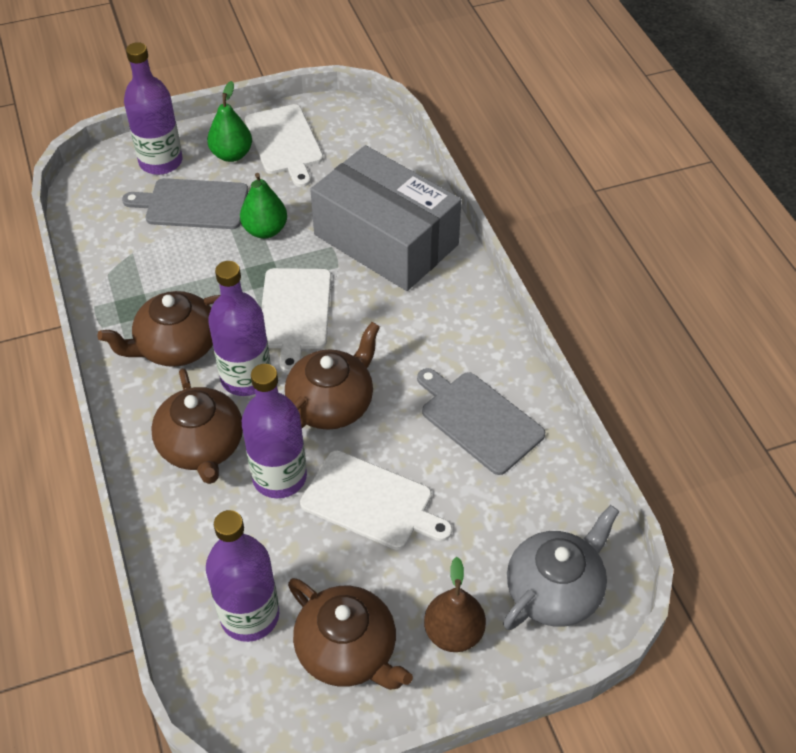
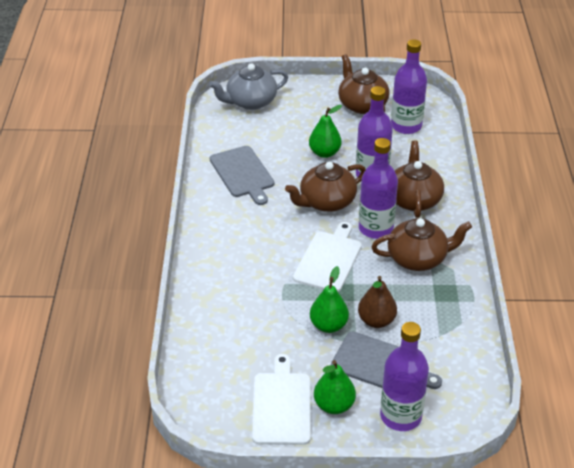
camera: 160 degrees left, 10 degrees down
white cutting board [300,450,452,550] -> green pear [309,105,342,158]
grey box [310,145,461,291] -> none
brown pear [424,557,486,652] -> brown pear moved to [358,276,397,328]

